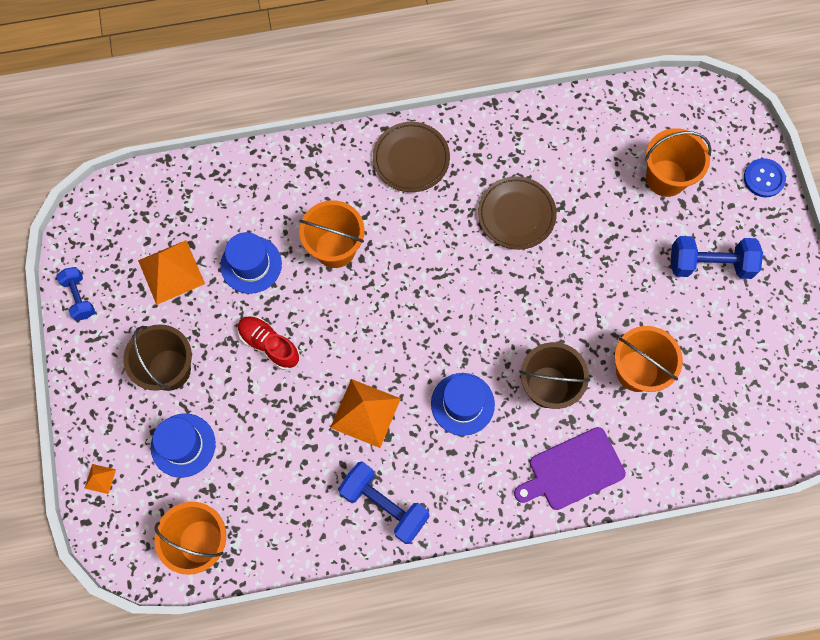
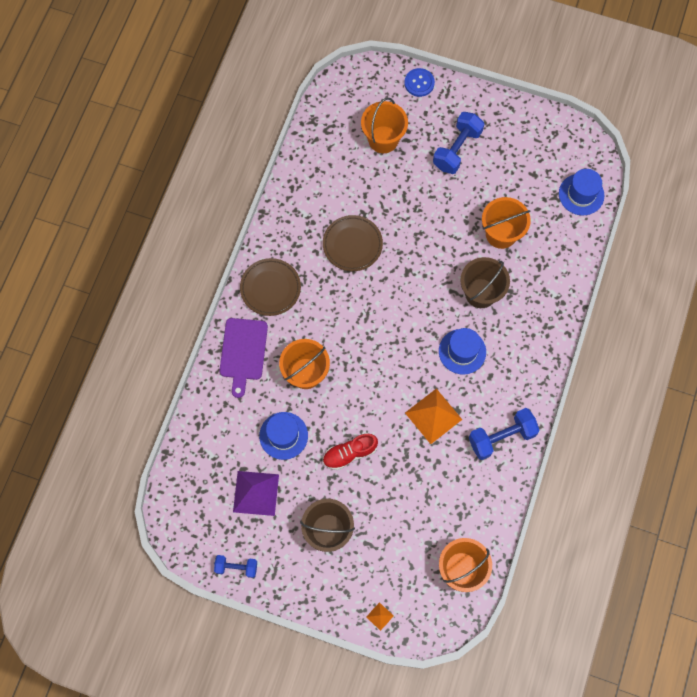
camera: 60 degrees left, 0 degrees up
orange pyramid [138,240,205,305] -> purple pyramid [233,471,279,516]
blue hat [151,413,216,478] -> blue hat moved to [559,169,605,215]
purple cutting board [514,427,626,510] -> purple cutting board moved to [219,318,268,398]

